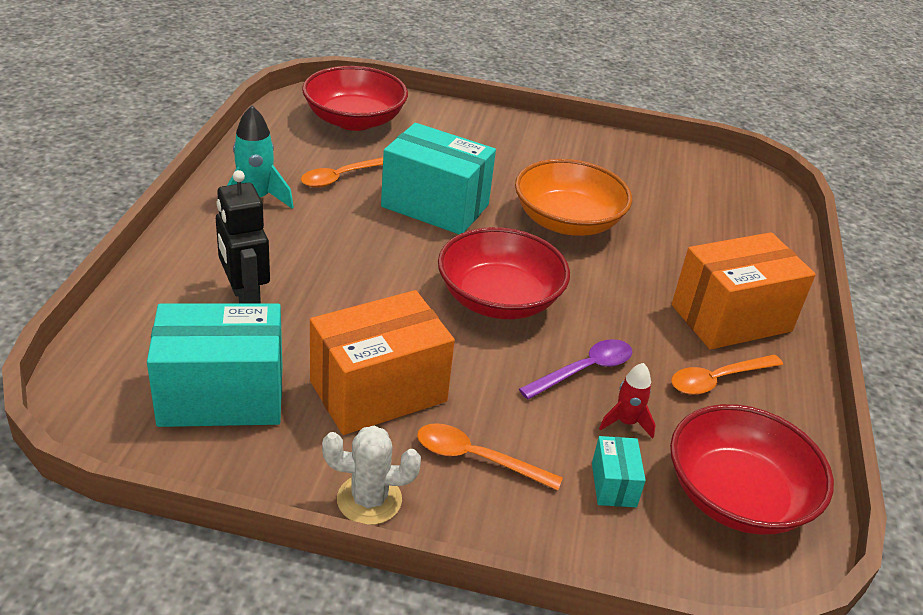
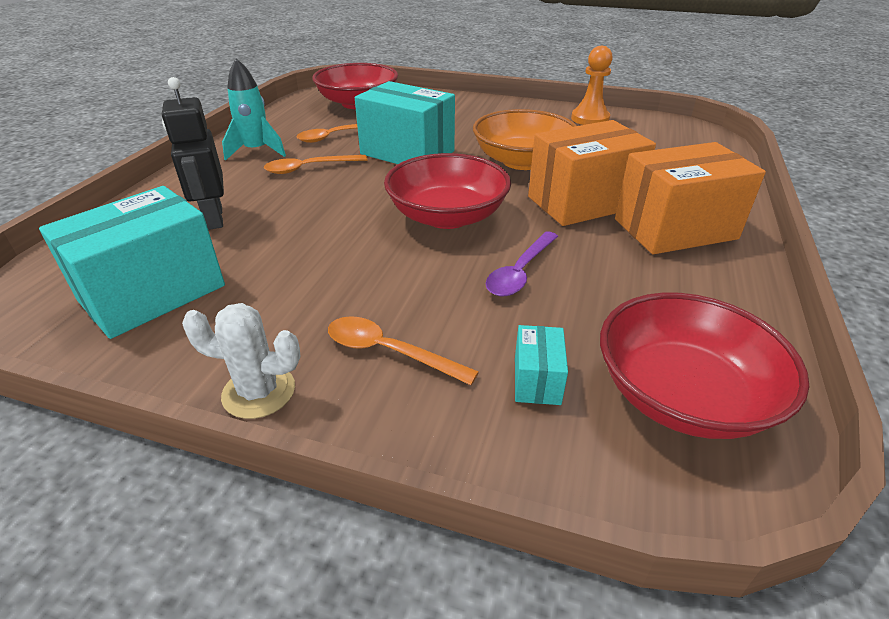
camera: 10 degrees right, 0 degrees up
turquoise box [147,304,282,427] -> turquoise box turned 45 degrees counterclockwise [39,186,225,339]
orange box [310,290,455,435] -> orange box moved to [528,120,656,226]
purple spoon [519,339,633,399] -> purple spoon turned 150 degrees clockwise [486,231,558,297]
red rocket [599,363,655,439] -> none
orange spoon [672,354,783,395] -> orange spoon moved to [264,155,367,174]
none -> orange pawn [571,46,613,125]

